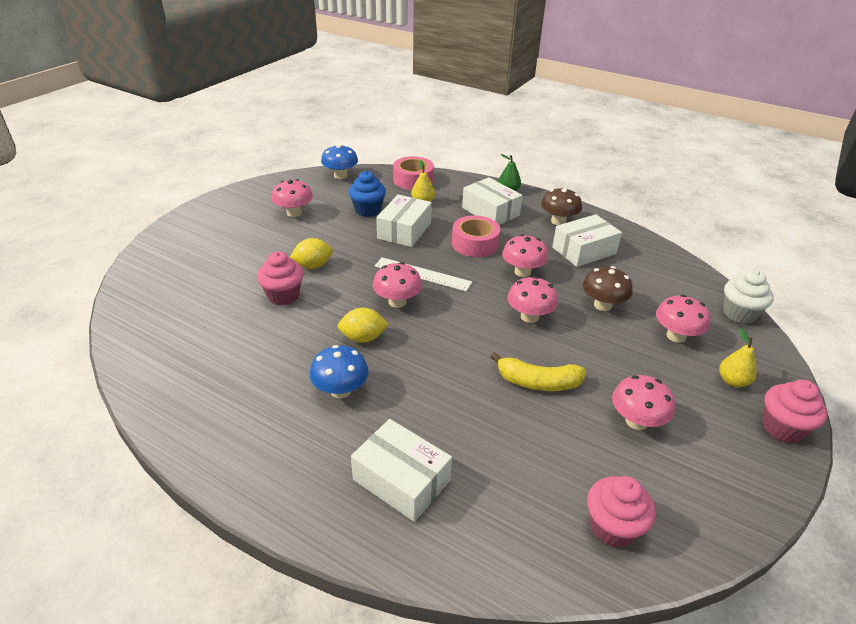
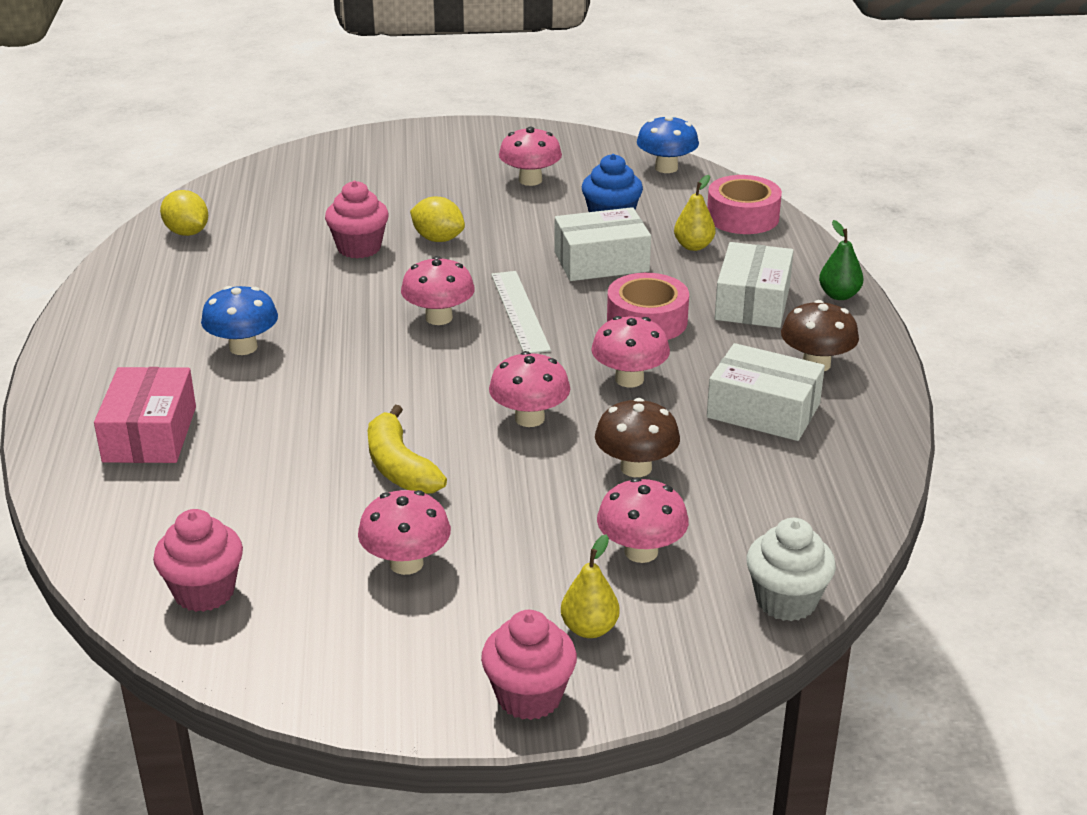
camera: 55 degrees right, 5 degrees down
yellow lemon [338,308,389,343] -> yellow lemon moved to [160,190,208,236]
white box [351,419,452,522] -> pink box [94,367,196,463]

